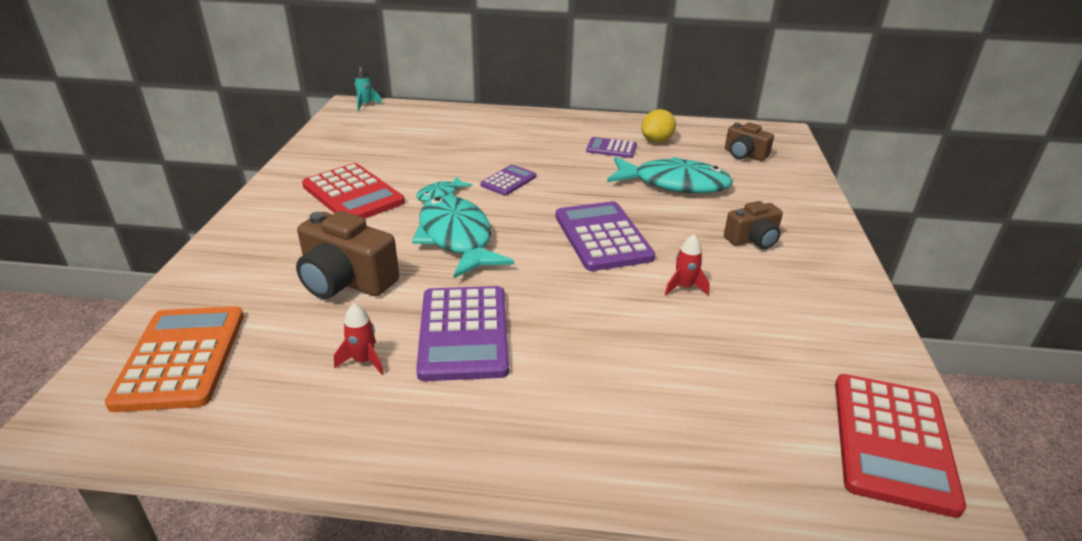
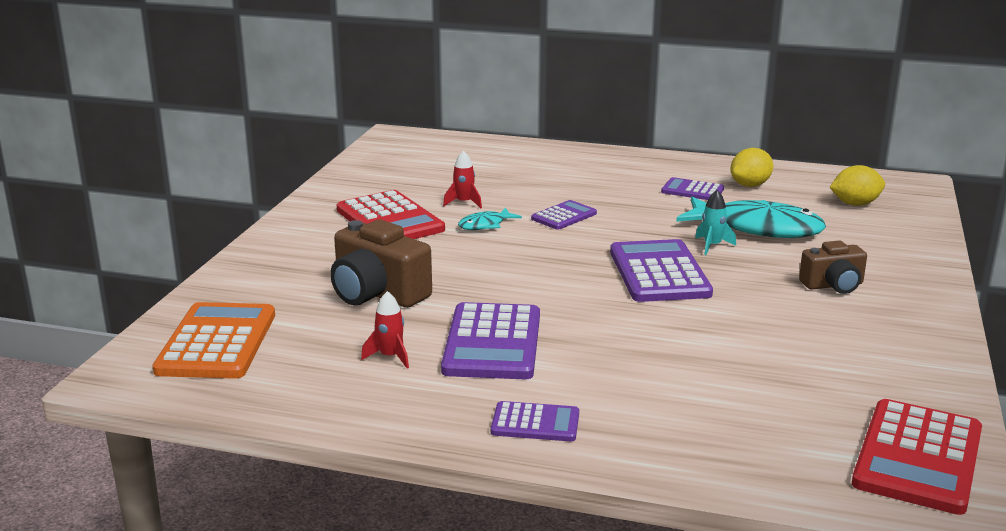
camera: 10 degrees right, 10 degrees down
turquoise rocket [354,65,382,111] -> turquoise rocket moved to [695,190,736,255]
turquoise fish [412,196,514,278] -> none
red rocket [665,234,710,296] -> red rocket moved to [443,150,482,208]
brown camera [725,122,774,161] -> yellow lemon [830,165,885,206]
none -> purple calculator [491,401,579,442]

